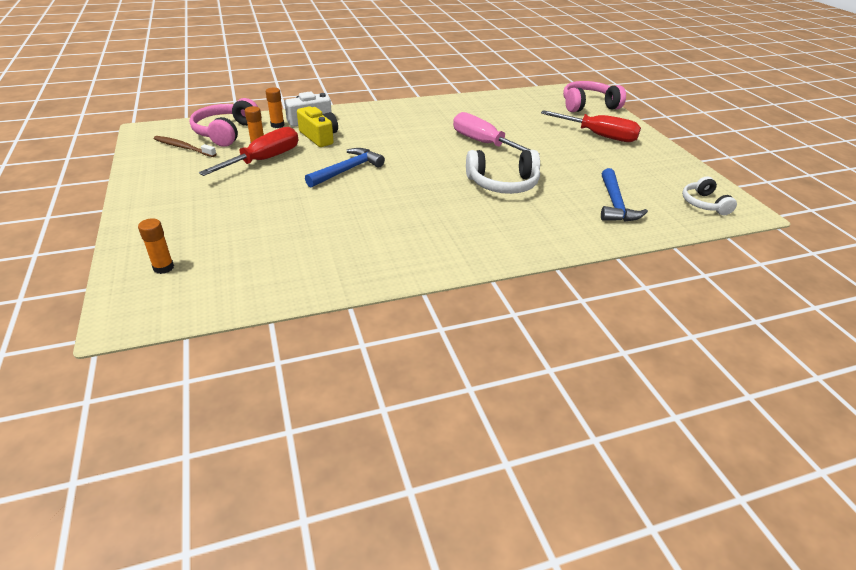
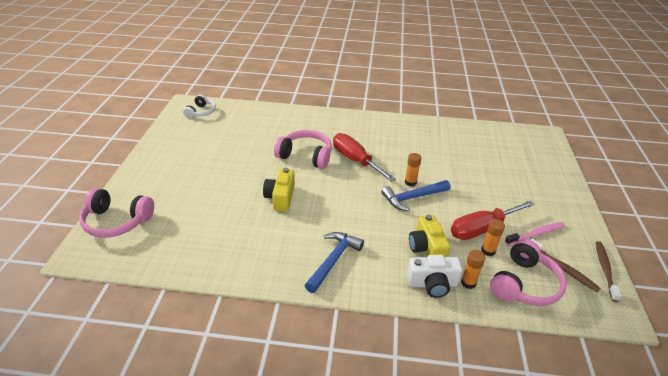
camera: 155 degrees left, 0 degrees up
orange glue stick [138,218,174,274] -> orange glue stick moved to [405,153,421,186]
pink screwdriver [453,112,540,155] -> yellow camera [263,168,295,211]
white headphones [466,150,540,194] -> pink headphones [274,130,332,169]
red screwdriver [541,110,641,142] -> red screwdriver moved to [333,133,396,182]
blue hammer [601,168,648,222] -> blue hammer moved to [304,232,364,293]
none -> pink toothbrush [505,222,565,245]
none -> brown toothbrush [595,241,621,302]

